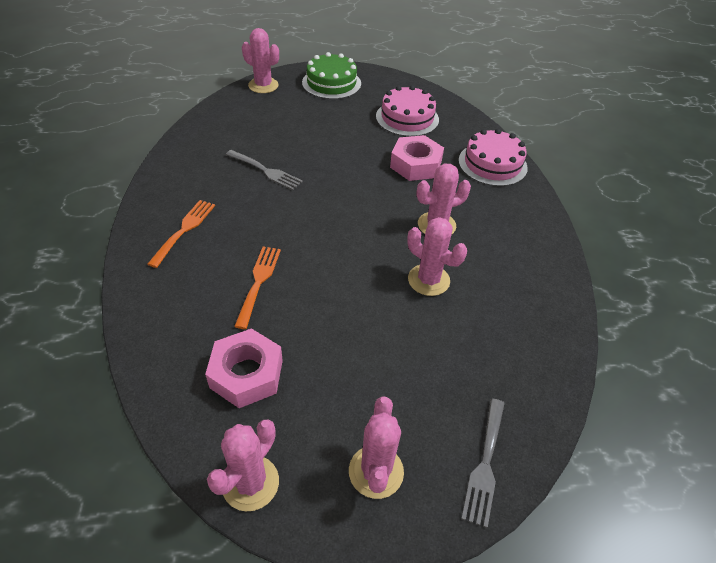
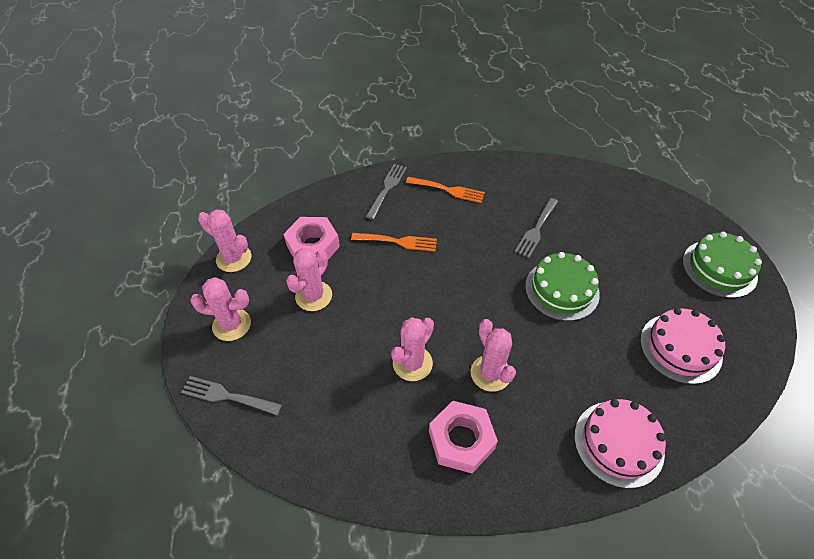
camera: 90 degrees right, 5 degrees up
pink cactus [242,28,279,93] -> pink cactus moved to [286,248,332,311]
pink nut [390,135,444,181] -> pink nut moved to [429,401,498,473]
none -> grey fork [366,164,407,219]
none -> green cake [525,252,600,321]

